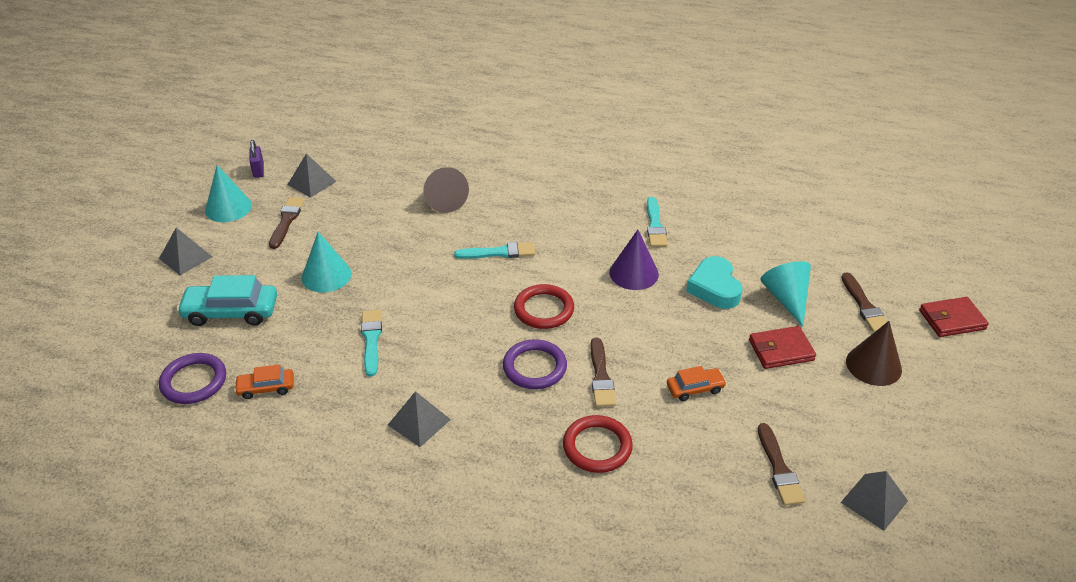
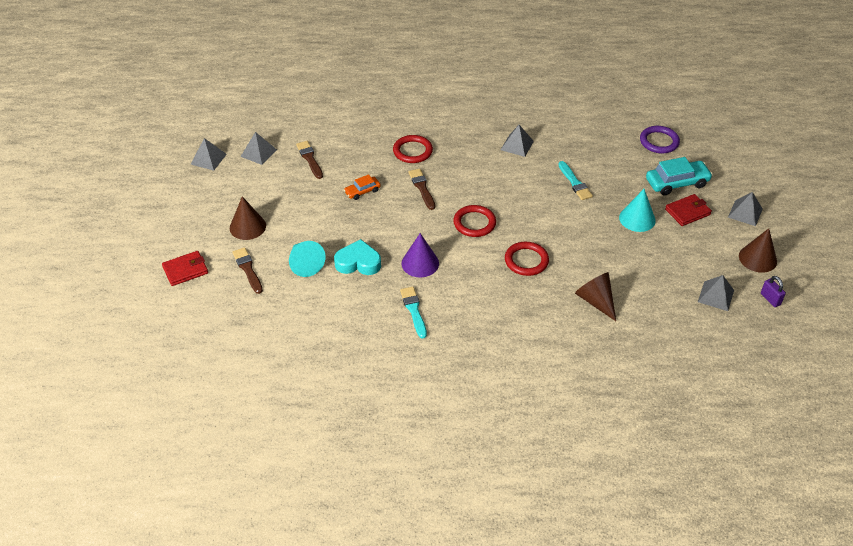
camera: 165 degrees right, 5 degrees up
turquoise cone [205,165,252,222] -> brown cone [739,228,777,273]
orange car [234,364,294,399] -> none
brown brush [269,197,305,249] -> none
turquoise brush [454,242,535,259] -> red ring [505,242,549,276]
purple ring [503,340,567,389] -> none
turquoise heart [686,256,743,309] -> turquoise heart turned 60 degrees counterclockwise [334,239,381,275]
red wallet [749,326,816,369] -> red wallet moved to [665,194,712,226]
none -> grey pyramid [191,138,227,171]

